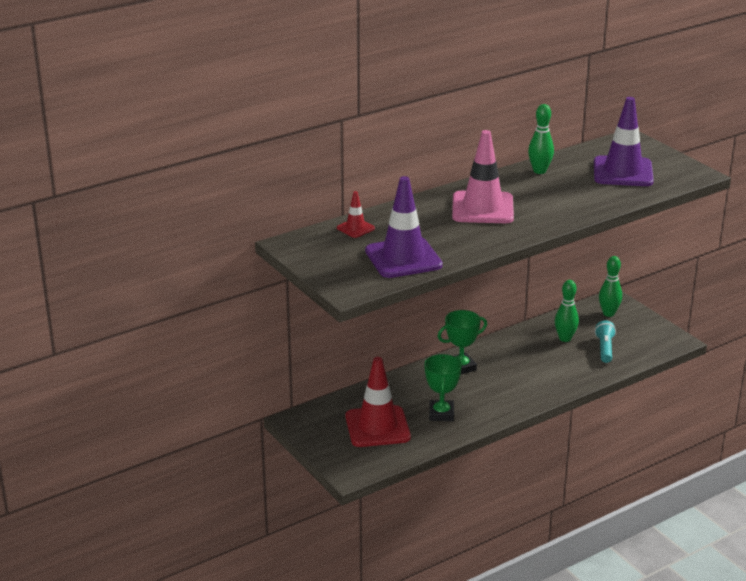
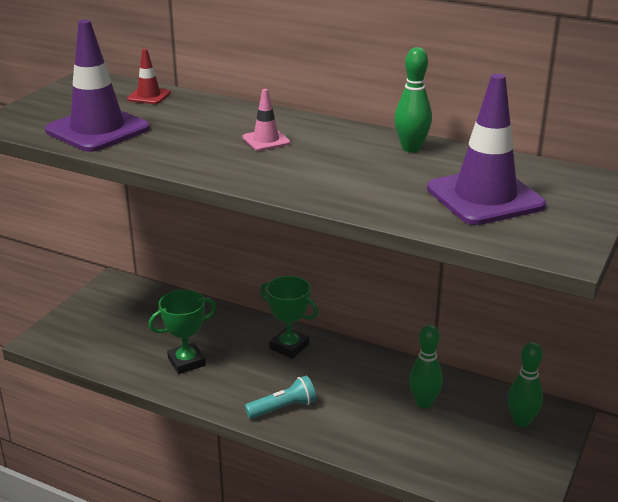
camera: 60 degrees right, 0 degrees up
red traffic cone [345,357,411,447] -> none
pink traffic cone [452,130,514,223] -> pink traffic cone [242,89,290,151], size x0.47
turquoise flashlight [595,320,616,363] -> turquoise flashlight moved to [245,376,316,419]

